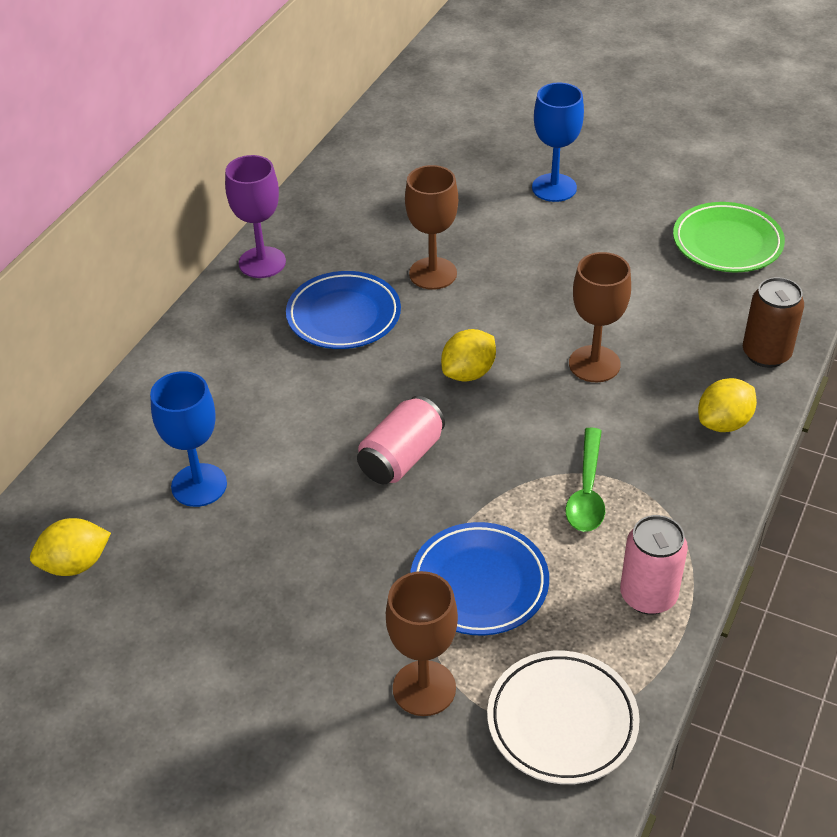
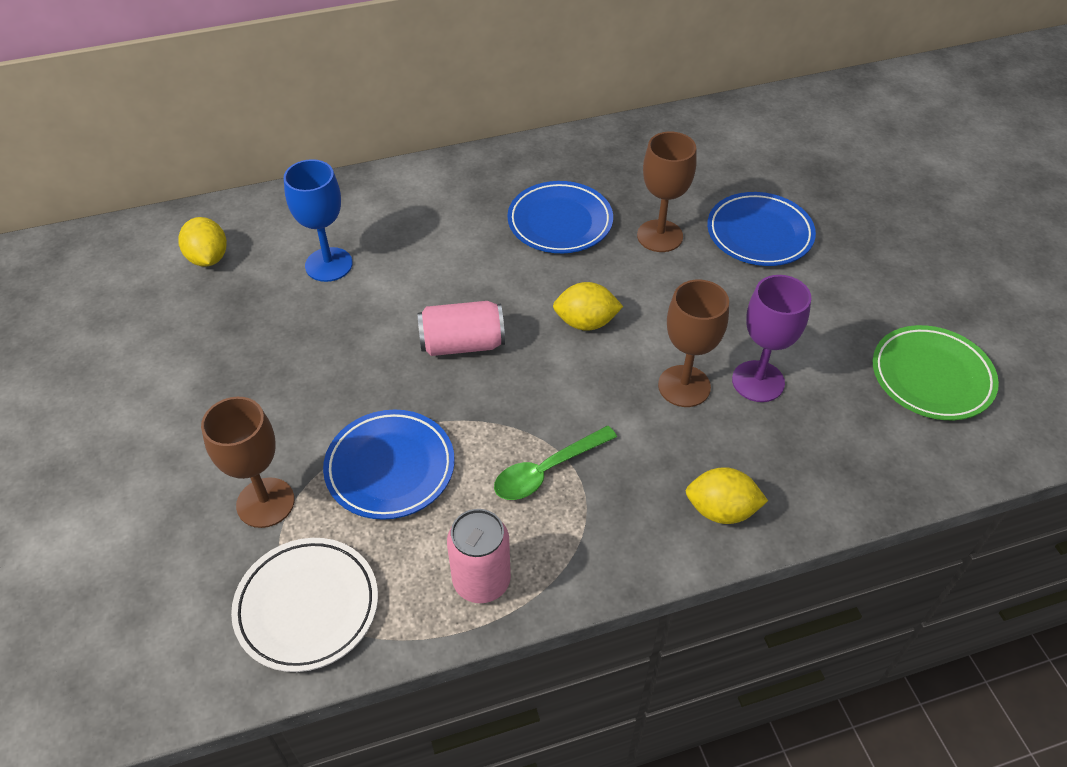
camera: 45 degrees right, 5 degrees up
yellow lemon [30,518,111,576] -> yellow lemon turned 45 degrees clockwise [178,217,227,267]
purple goblet [225,155,286,278] -> purple goblet moved to [732,275,812,402]
blue goblet [532,82,584,202] -> none
brown can [743,277,804,368] -> none
none -> blue plate [707,192,816,266]

